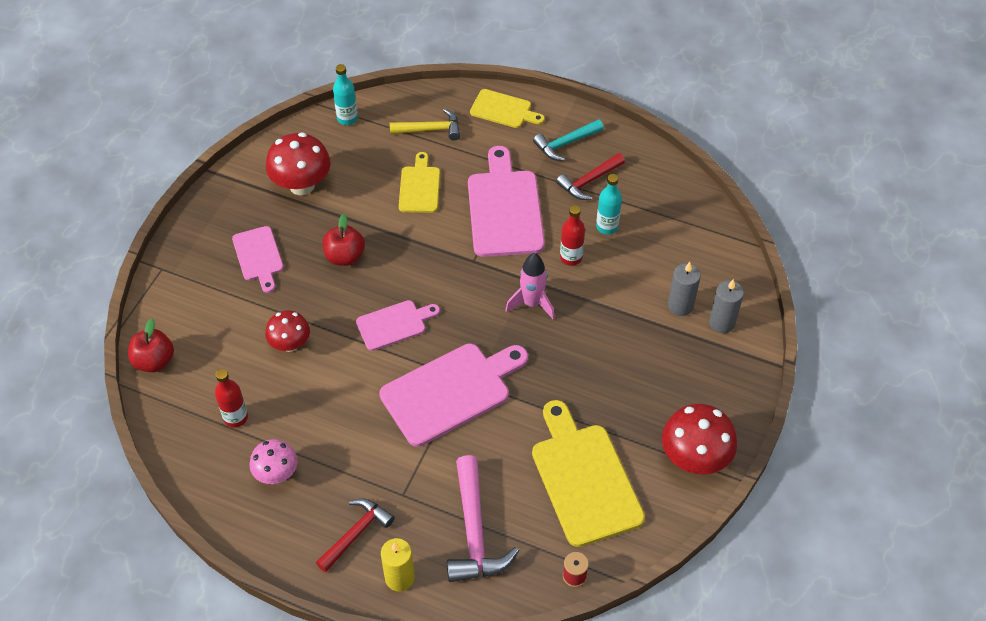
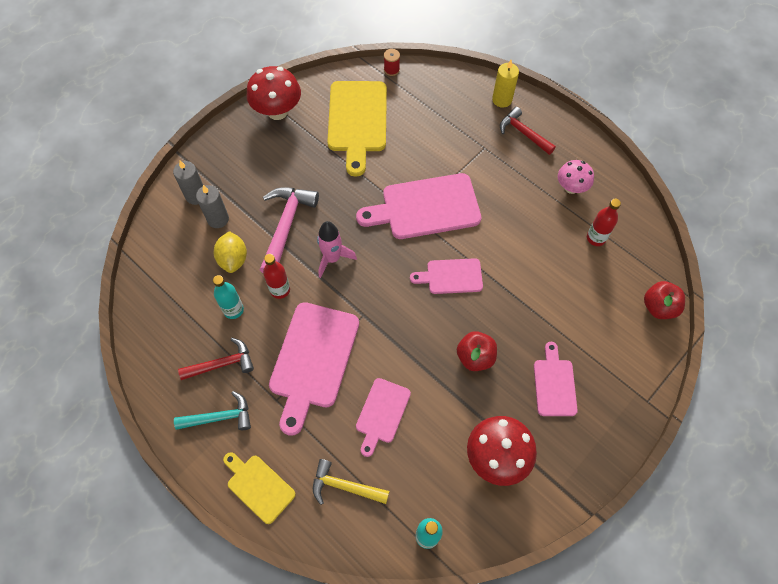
camera: 160 degrees left, 10 degrees up
red mushroom [265,310,310,352] -> none
red hammer [316,499,395,572] -> red hammer turned 75 degrees clockwise [500,107,556,155]
yellow cutting board [399,152,440,213] -> pink cutting board [356,378,411,457]
pink hammer [447,455,519,582] -> pink hammer moved to [260,187,319,273]
none -> yellow lemon [214,231,247,273]

